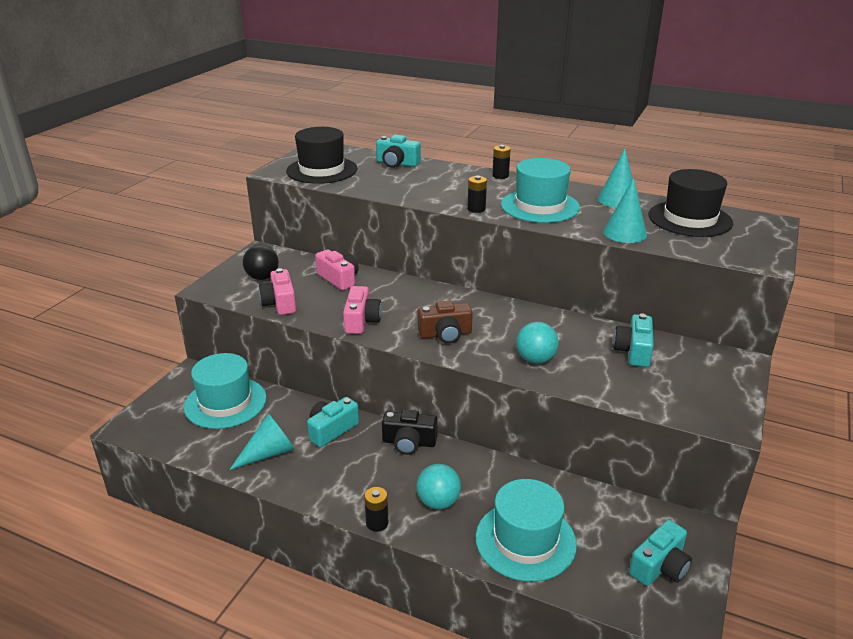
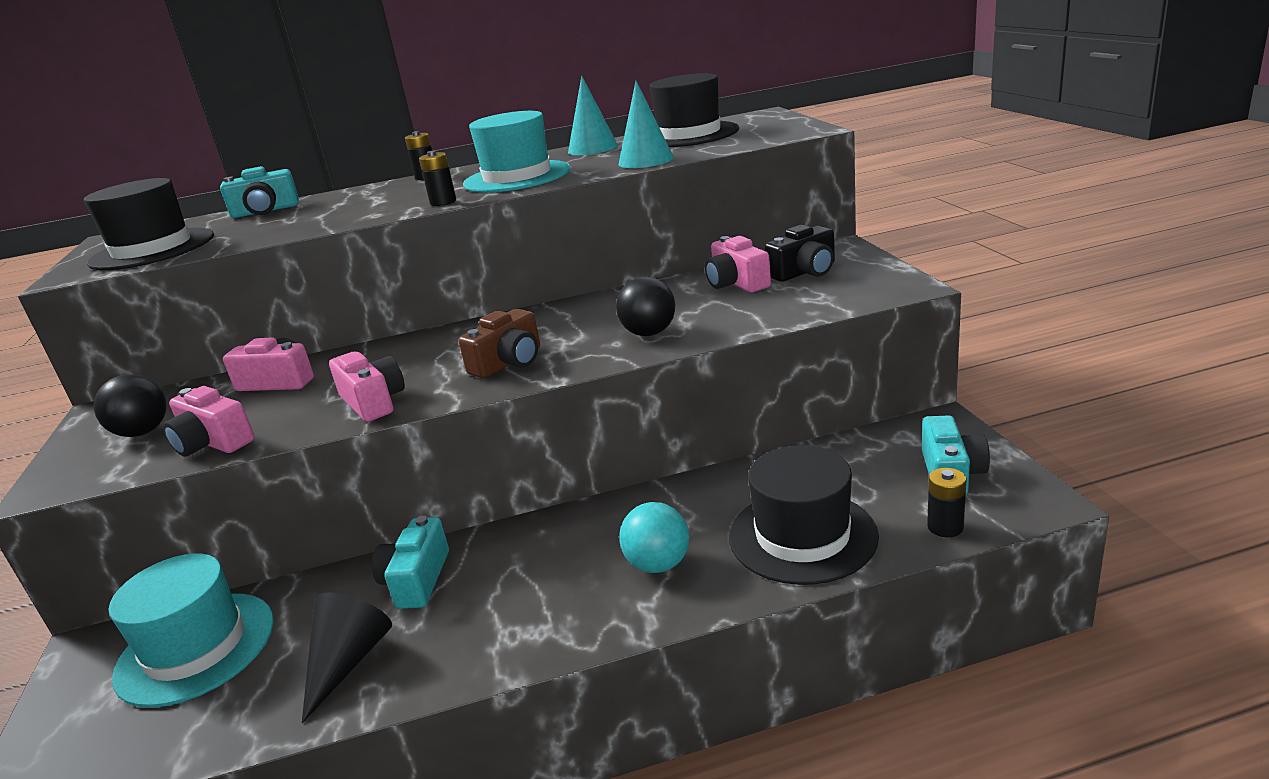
camera: 35 degrees left, 5 degrees down
turquoise cone [229,413,295,470] -> black cone [302,593,392,723]
black battery [364,487,388,532] -> black battery moved to [927,468,966,537]
black camera [382,409,438,455] -> black camera moved to [765,225,835,282]
turquoise hat [476,479,577,582] -> black hat [729,445,879,585]
turquoise ball [516,322,559,364] -> black ball [616,276,675,336]
turquoise camera [613,314,654,367] -> pink camera [705,236,771,293]

